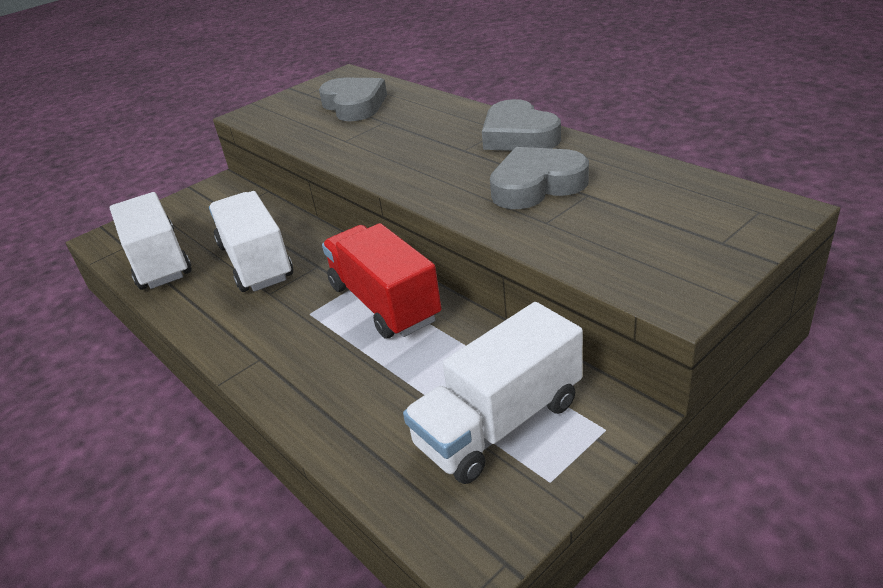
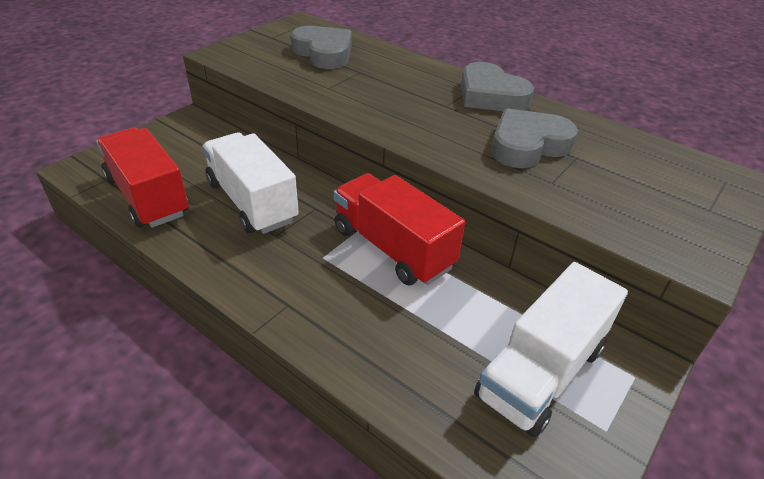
camera: 15 degrees left, 5 degrees up
white truck [110,192,192,290] -> red truck [96,128,189,228]

